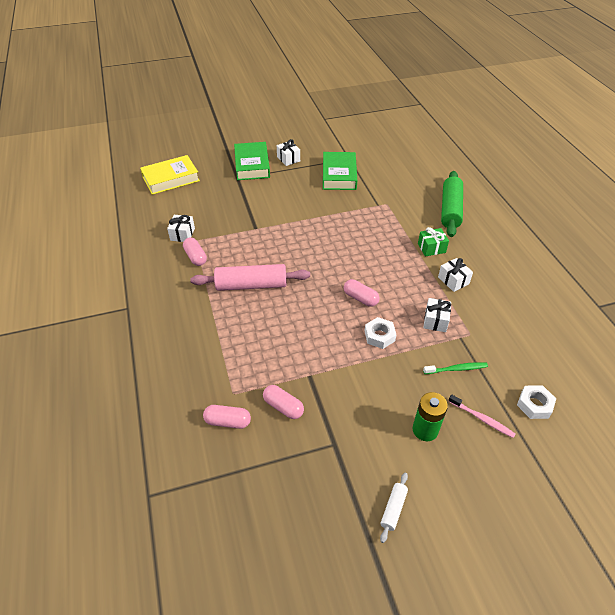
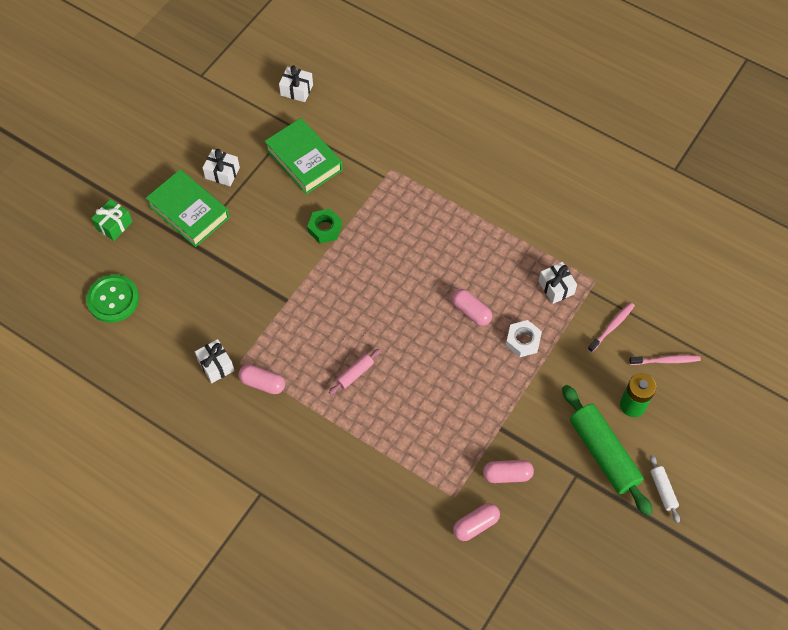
camera: 40 degrees left, 15 degrees up
yellow book [140,155,200,195] -> green button [86,274,139,323]
pink rolling pin [190,264,310,291] -> pink rolling pin [329,349,381,394], size x0.47
pink capsule [344,279,380,307] -> pink capsule turned 45 degrees clockwise [452,289,492,326]
green gift [418,227,449,256] -> green gift moved to [91,199,133,241]
green toothbrush [423,362,488,374] -> pink toothbrush [588,302,635,353]
white gift [438,258,473,292] -> white gift moved to [279,65,313,102]
green rolling pin [441,171,463,237] -> green rolling pin moved to [562,385,653,516]
white nut [517,385,556,419] -> none
none -> green nut [307,209,342,243]

